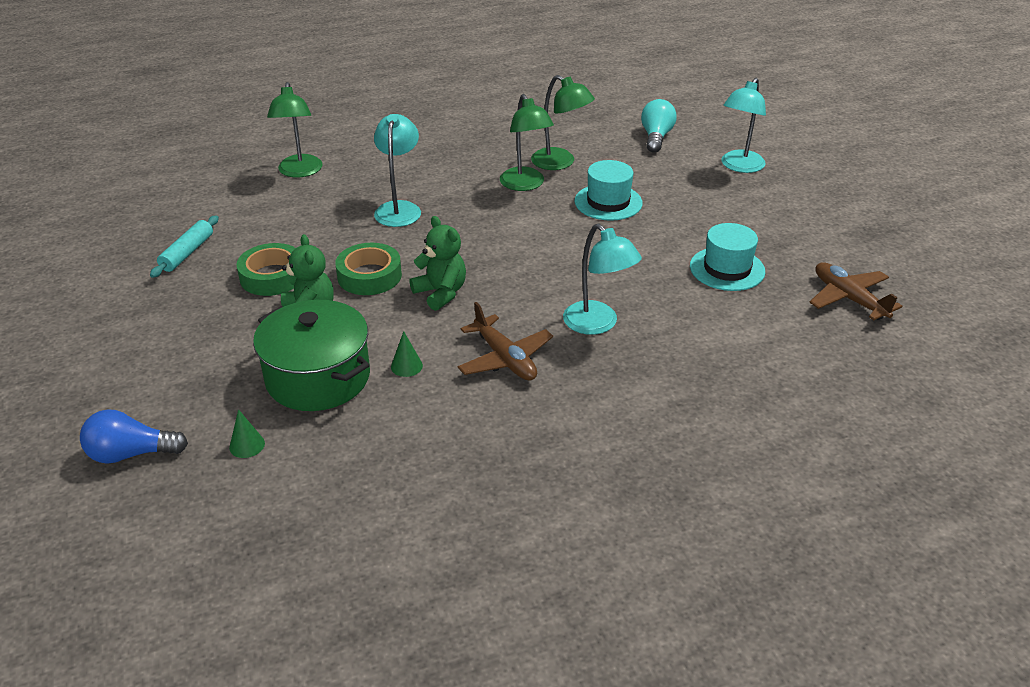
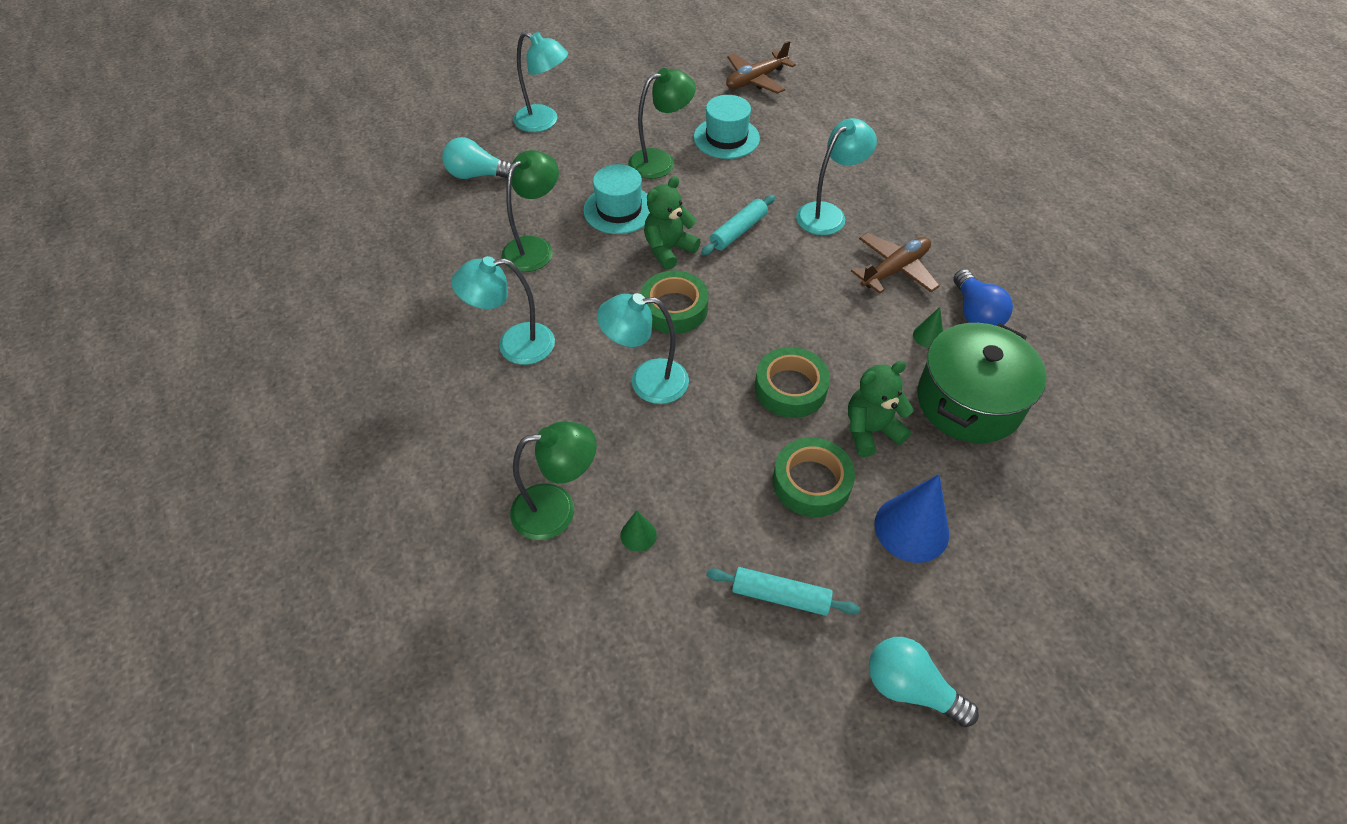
camera: 95 degrees left, 15 degrees up
blue light bulb [80,409,188,464] -> blue light bulb moved to [953,269,1013,326]
green cone [229,409,265,458] -> green cone moved to [620,510,657,552]
green teddy bear [409,216,466,311] -> green teddy bear moved to [644,176,701,270]
green lamp [500,94,554,191] -> green lamp moved to [628,68,696,179]
none -> turquoise lamp [451,256,555,365]
none -> green tape [641,271,708,334]
none -> turquoise rolling pin [701,195,775,255]
none -> turquoise light bulb [869,637,979,727]
none -> blue cone [874,474,949,563]

